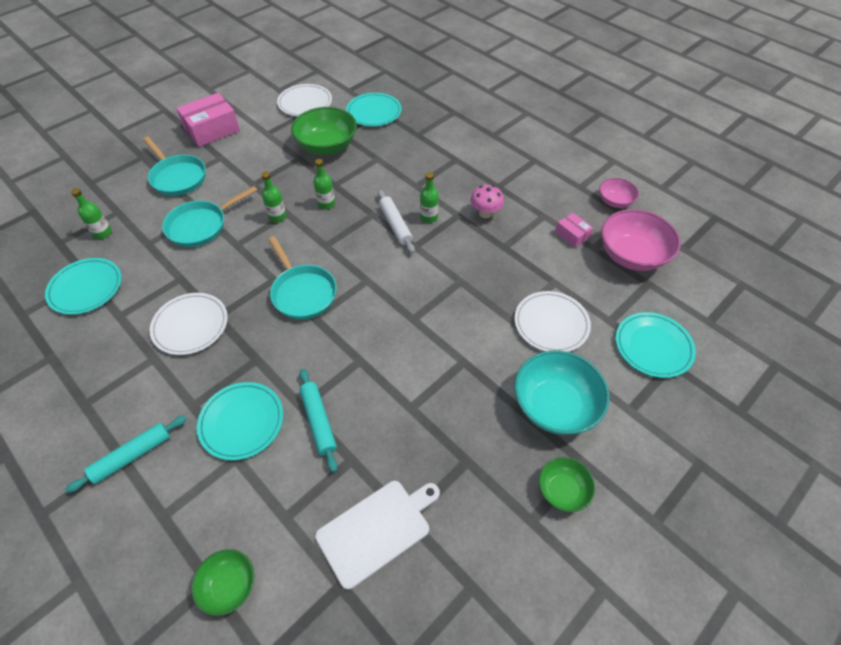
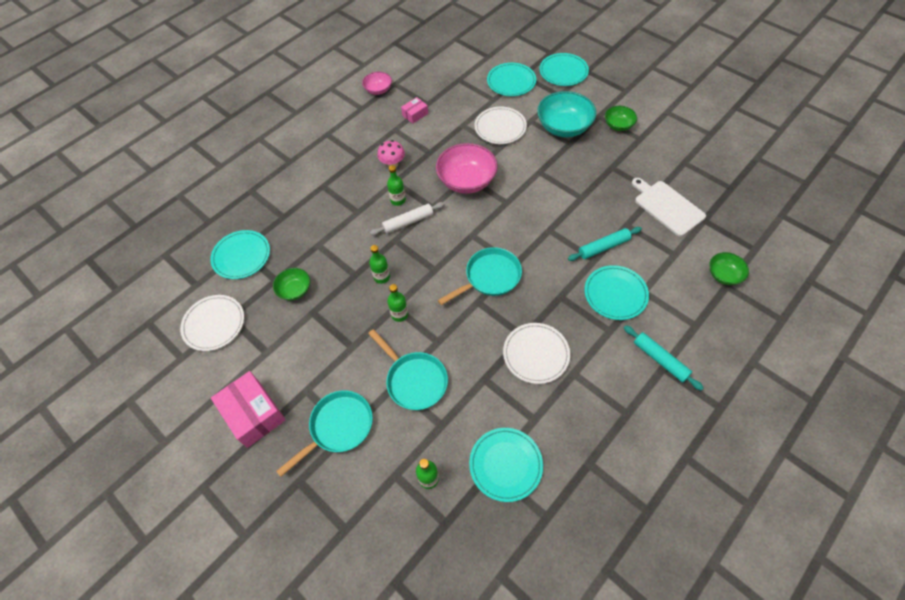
camera: 90 degrees left, 5 degrees up
green bowl [291,107,357,155] -> green bowl [273,268,310,301], size x0.55
pink bowl [601,209,681,271] -> pink bowl moved to [436,143,498,194]
none -> turquoise plate [539,53,589,86]

